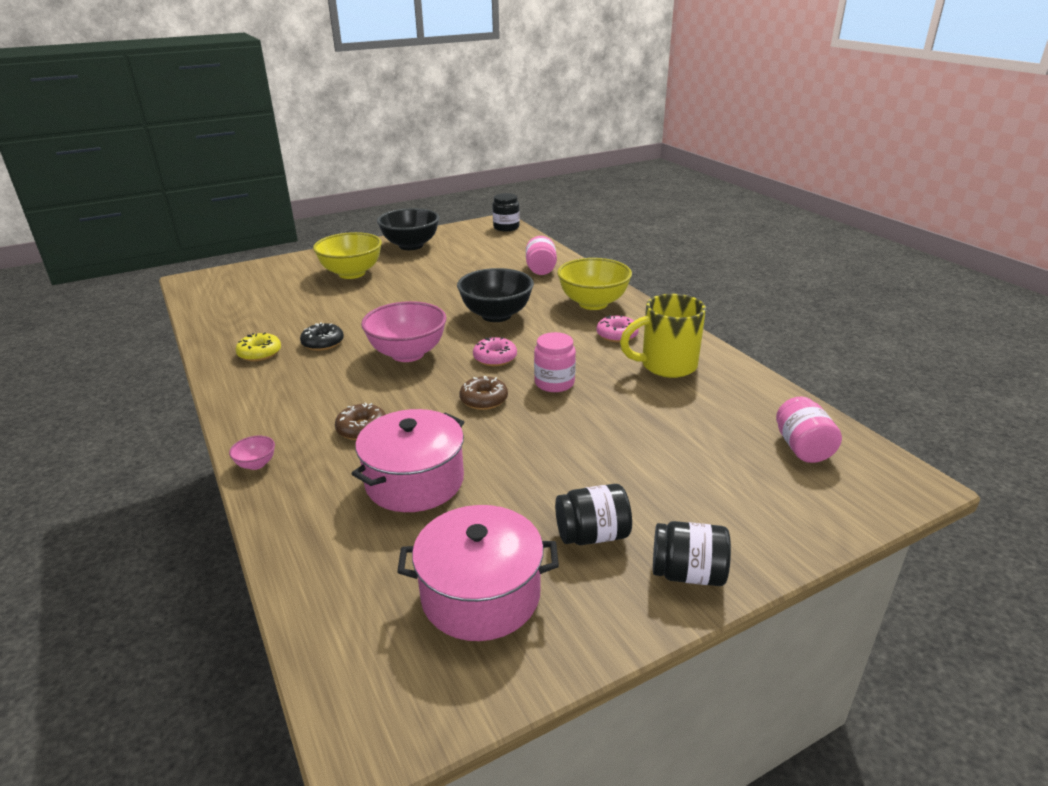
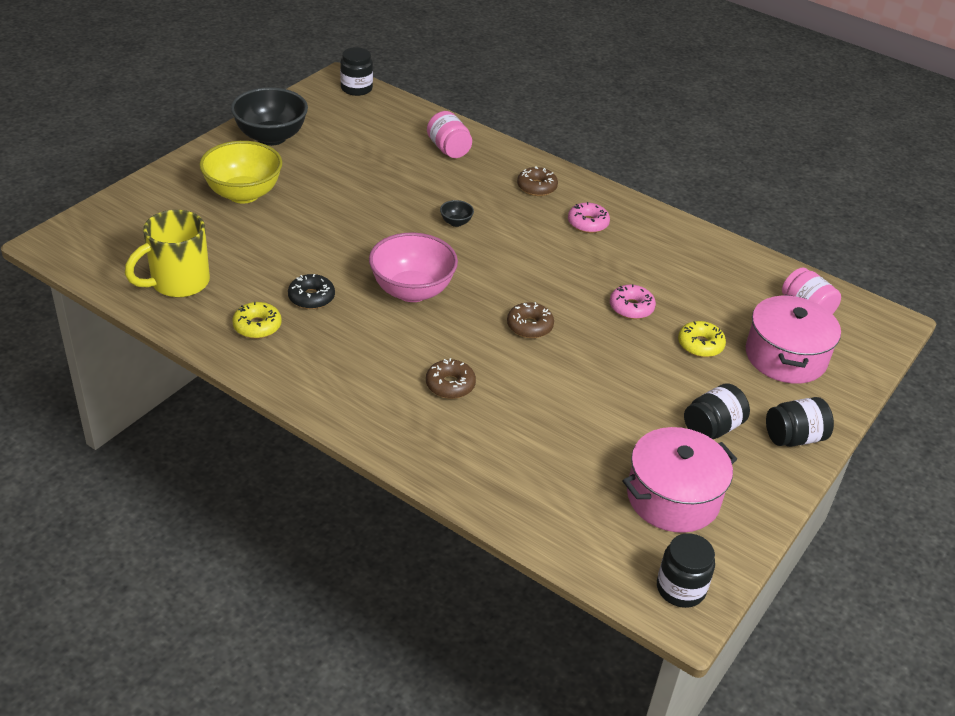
camera: 30 degrees left, 10 degrees up
pink bowl [229,436,275,470] -> none
pink pot [352,409,464,512] -> pink pot moved to [746,295,841,384]
black bowl [457,268,534,322] -> black bowl [440,200,474,227], size x0.42
pink donut [473,336,517,366] -> pink donut moved to [610,284,656,319]
pink jar [534,332,576,392] -> none
yellow bowl [557,258,632,310] -> brown donut [517,166,558,196]
yellow mug [620,294,706,378] -> yellow mug moved to [125,210,210,298]
none -> black jar [657,533,715,608]
none -> yellow donut [678,321,726,357]

